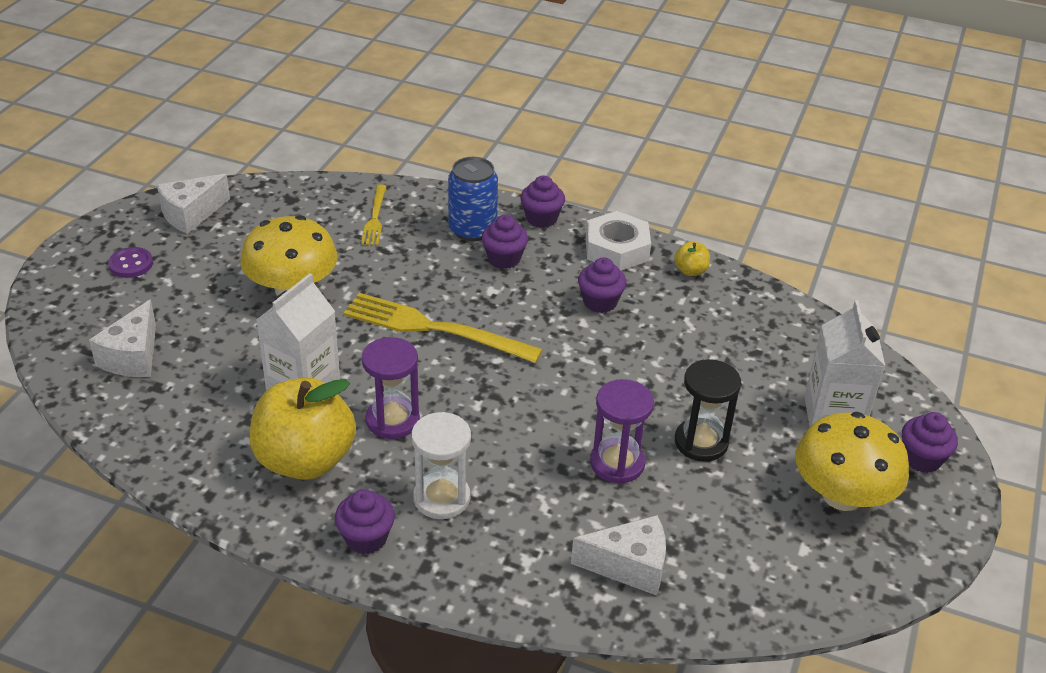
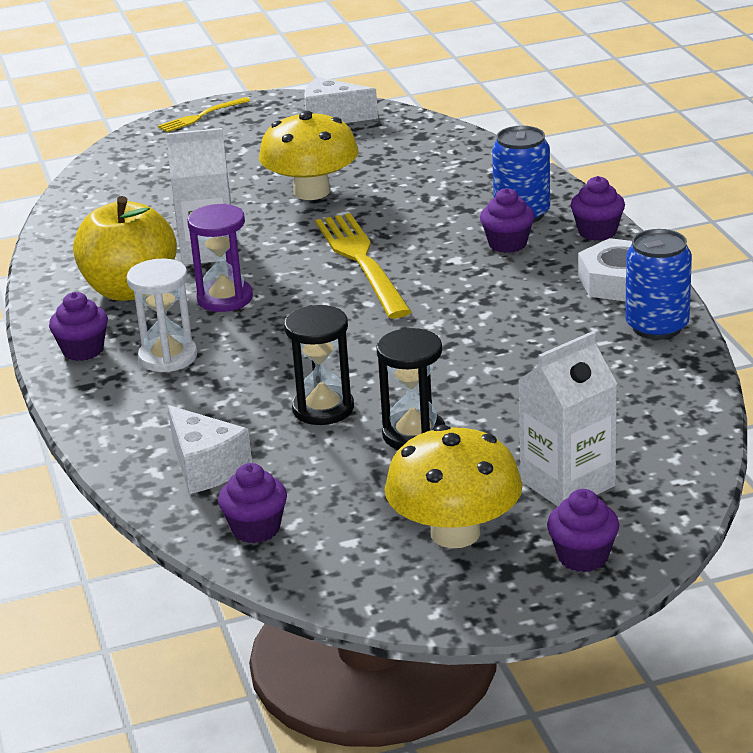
camera: 55 degrees right, 10 degrees down
white cheese [89,299,156,377] -> none
purple button [108,247,153,278] -> none
yellow fork [361,184,387,246] -> yellow fork moved to [158,97,250,132]
purple cupcake [578,257,627,313] -> purple cupcake moved to [218,463,287,543]
purple hourglass [590,379,654,484] -> black hourglass [284,305,354,425]
yellow apple [674,241,710,276] -> blue can [625,229,692,340]

